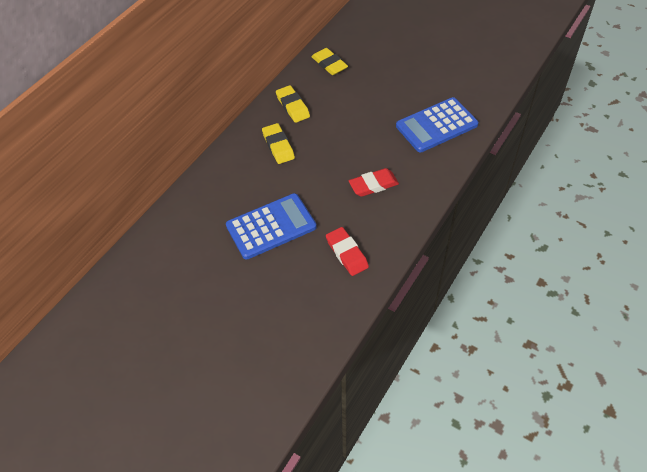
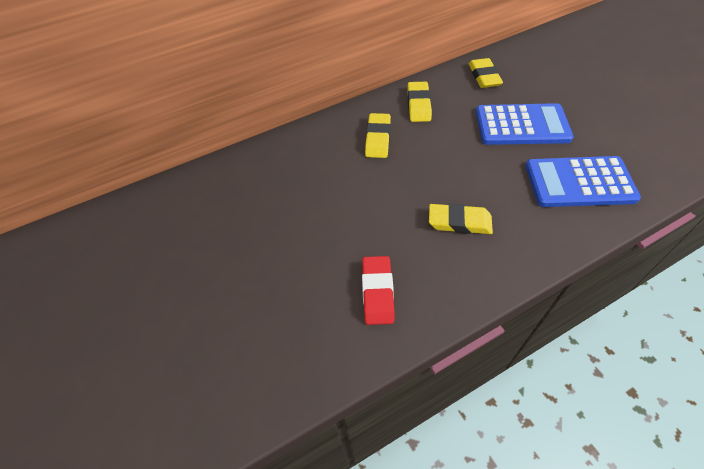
camera: 30 degrees right, 0 degrees up
blue calculator [226,193,317,259] -> blue calculator moved to [476,103,574,145]
red eraser [349,168,399,197] -> yellow eraser [429,204,493,234]

